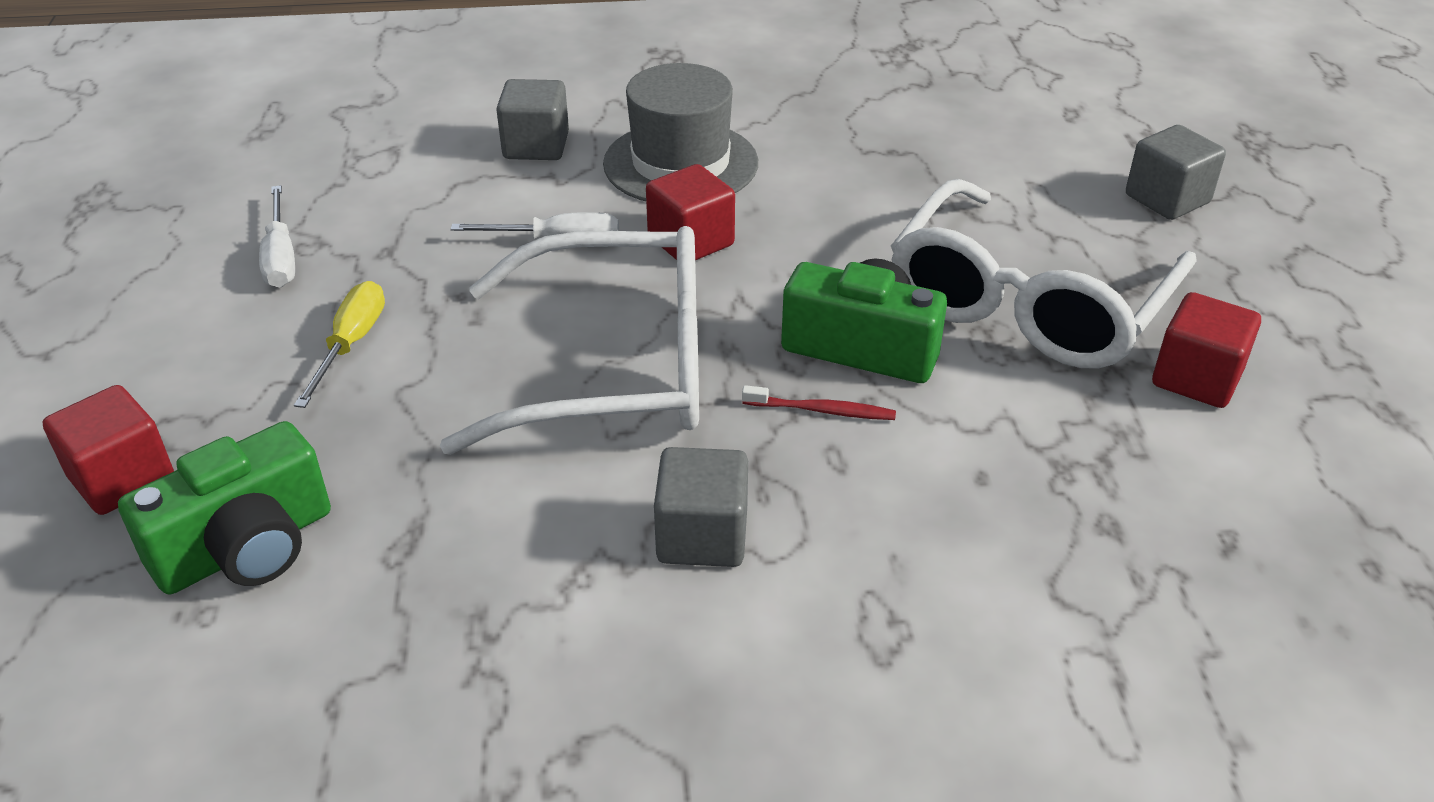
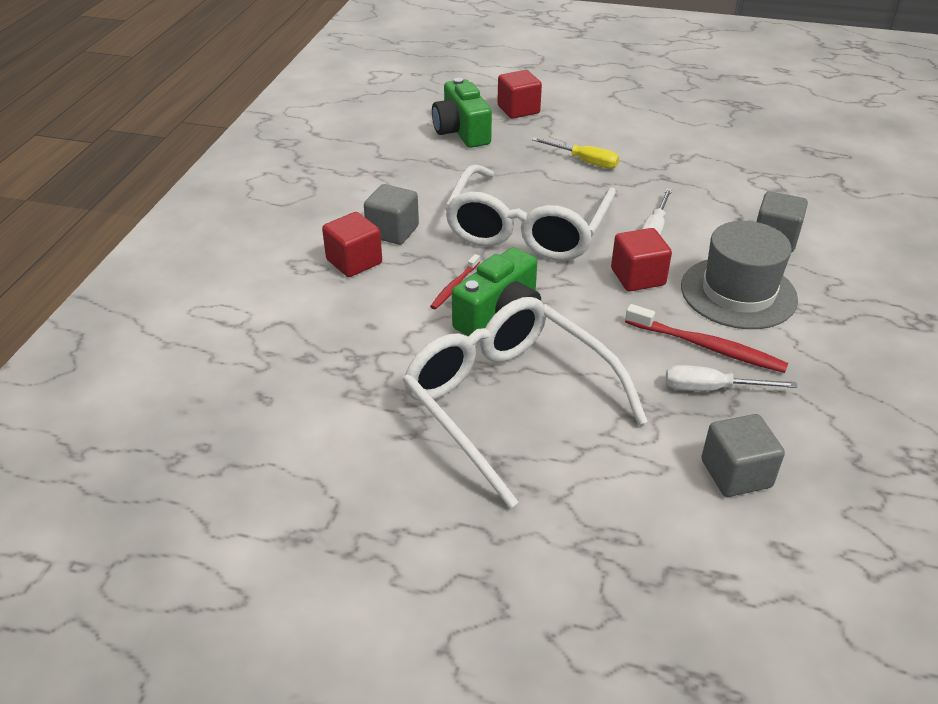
camera: 110 degrees right, 0 degrees up
white screwdriver [259,185,295,288] -> white screwdriver moved to [666,365,798,391]
grey cube [1126,125,1226,220] -> grey cube moved to [701,414,785,497]
red cube [1152,292,1261,408] -> red cube moved to [322,212,382,277]
none -> red toothbrush [625,304,788,373]

